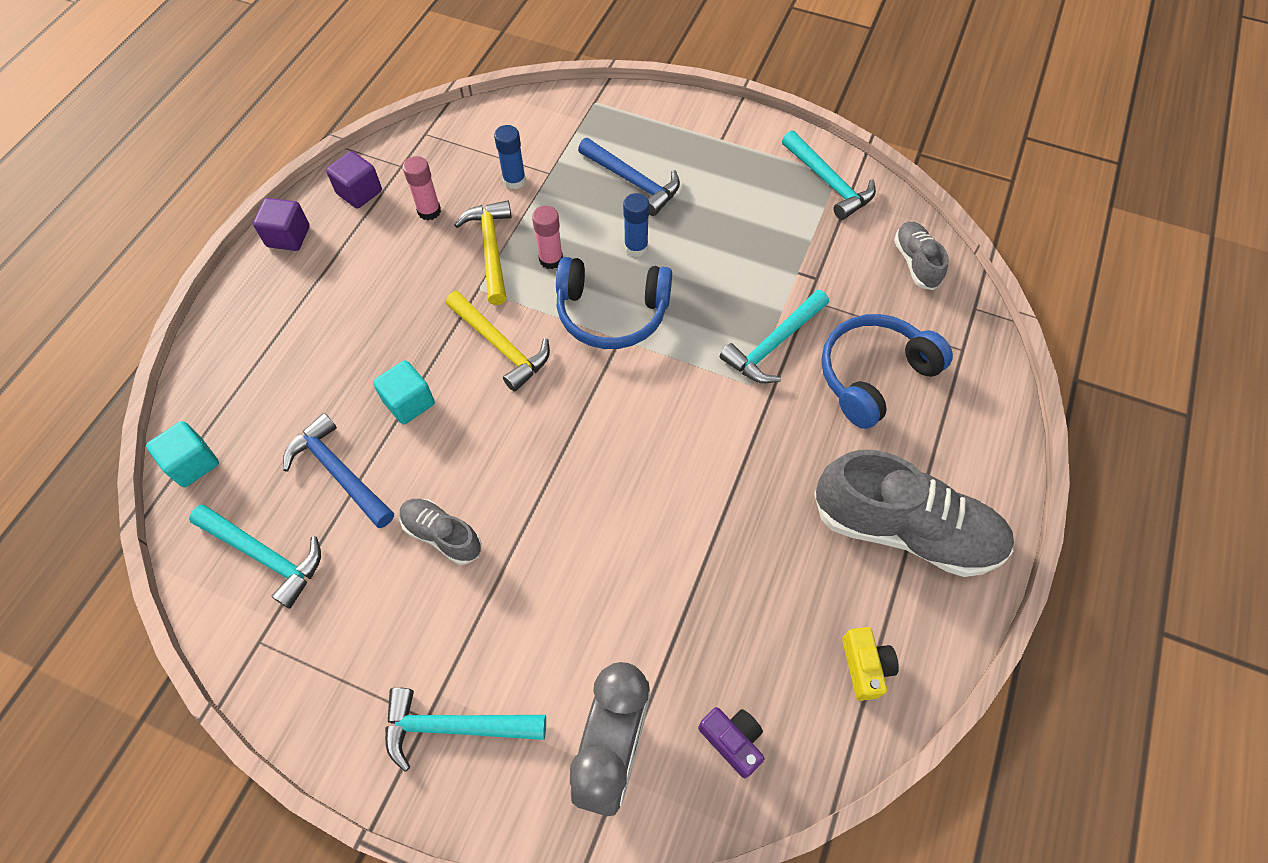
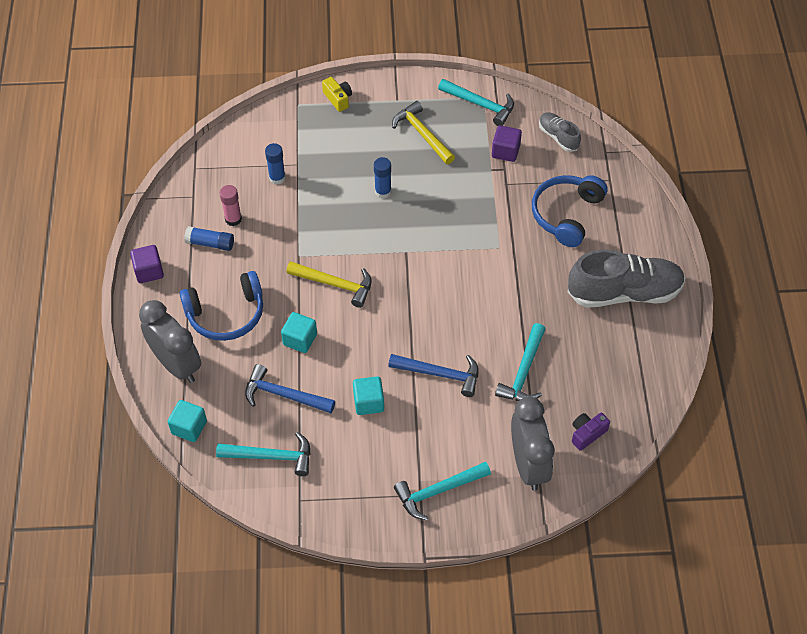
camera: 25 degrees left, 5 degrees down
purple cube [326,151,382,209] -> purple cube moved to [492,125,522,162]
grey shoe [400,499,482,565] -> turquoise cube [353,376,384,415]
yellow hammer [454,200,512,305] -> yellow hammer moved to [392,101,455,164]
pink glue stick [532,206,563,269] -> none
blue headphones [556,257,672,349] -> blue headphones moved to [179,271,263,341]
blue hammer [578,138,680,216] -> blue hammer moved to [388,354,479,397]
purple camera [698,707,764,778] -> purple camera turned 60 degrees counterclockwise [572,413,610,451]
turquoise hammer [720,290,829,383] -> turquoise hammer moved to [495,323,545,401]
yellow camera [842,627,899,701] -> yellow camera moved to [322,77,352,112]
none -> grey clock [139,300,201,383]
none -> blue glue stick [184,226,234,251]

